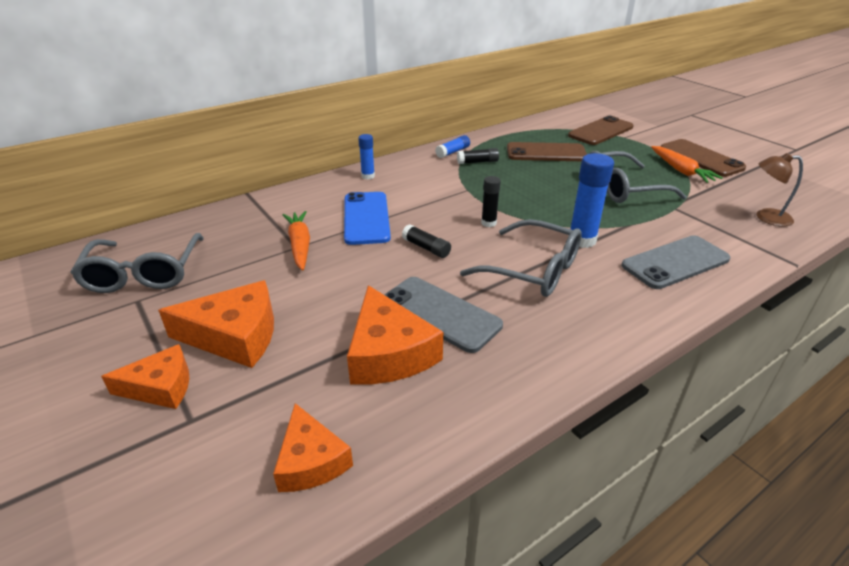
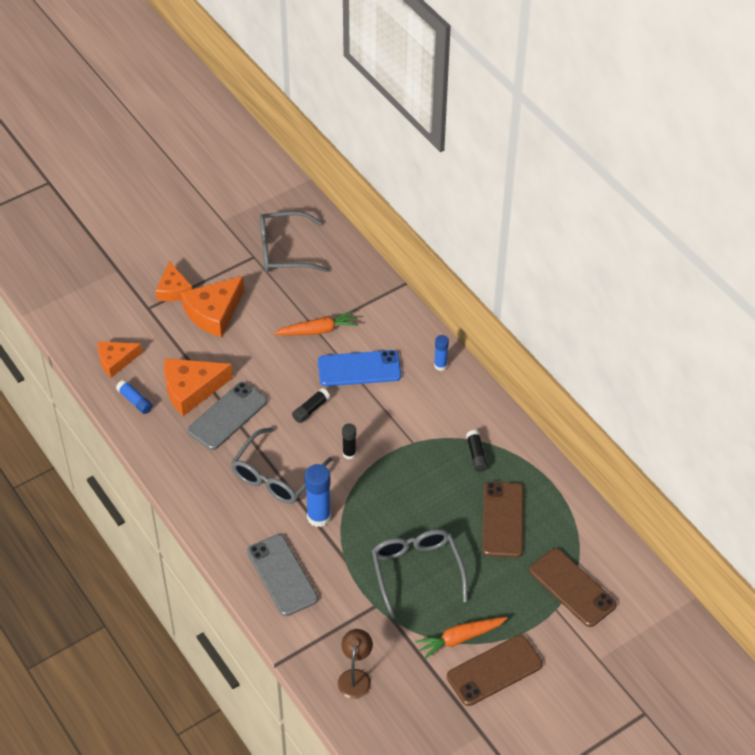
camera: 90 degrees right, 15 degrees up
orange cheese [158,280,274,368] -> orange cheese turned 45 degrees clockwise [181,276,244,337]
blue glue stick [435,135,470,158] -> blue glue stick moved to [116,380,153,414]

